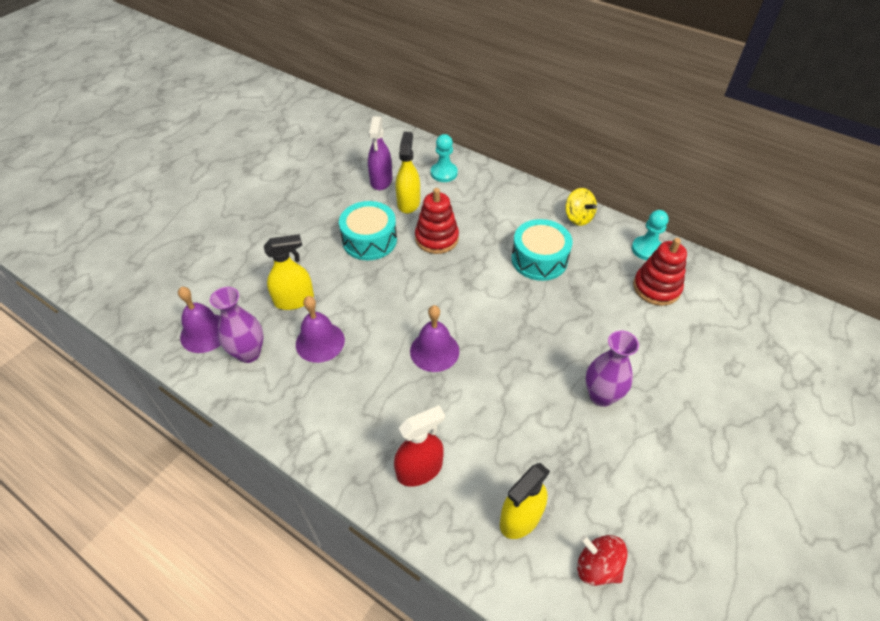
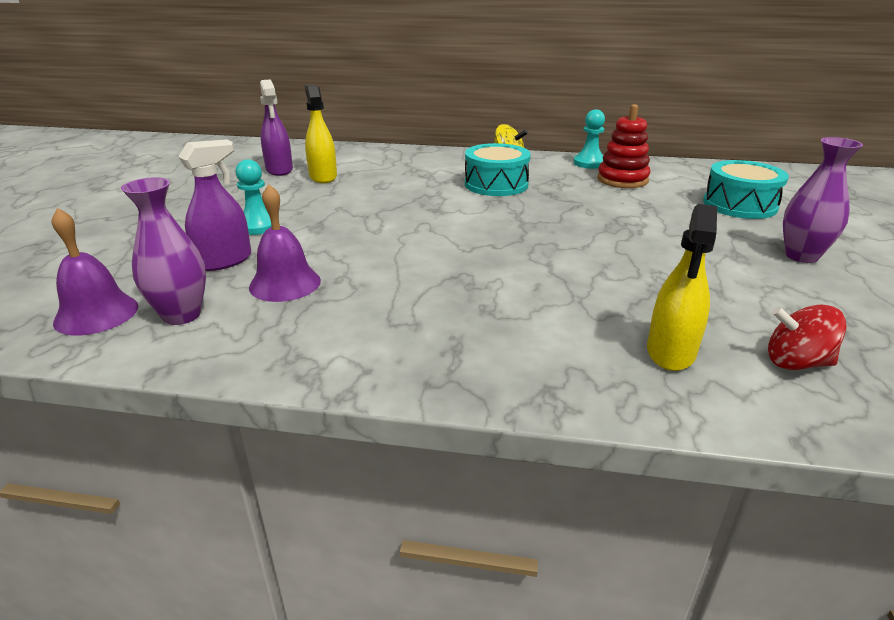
camera: 25 degrees left, 20 degrees down
yellow spray bottle [264,234,314,310] -> purple spray bottle [178,139,251,271]
turquoise drum [339,201,397,260] -> turquoise drum moved to [703,160,789,219]
red spray bottle [394,405,445,487] -> none
purple bell [410,305,459,372] -> none
red stacking toy [415,188,459,254] -> none
turquoise pawn [431,134,458,182] -> turquoise pawn moved to [235,159,272,235]
purple vase [585,330,639,407] -> purple vase moved to [783,137,863,263]

